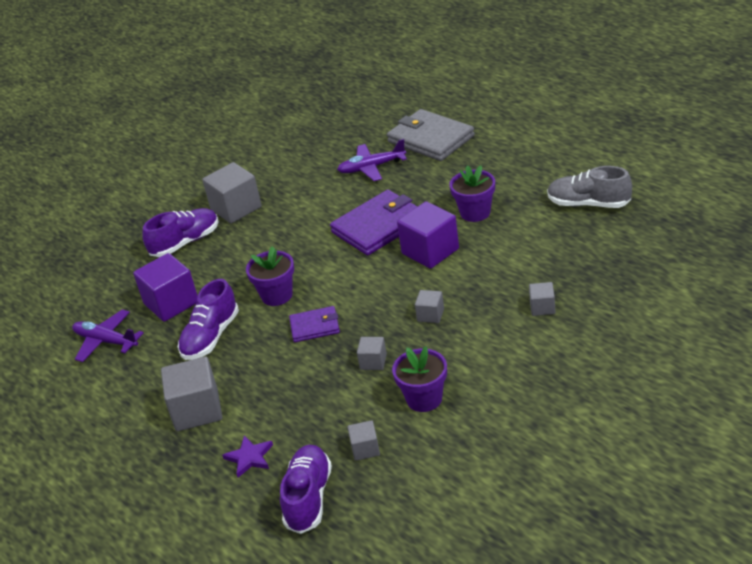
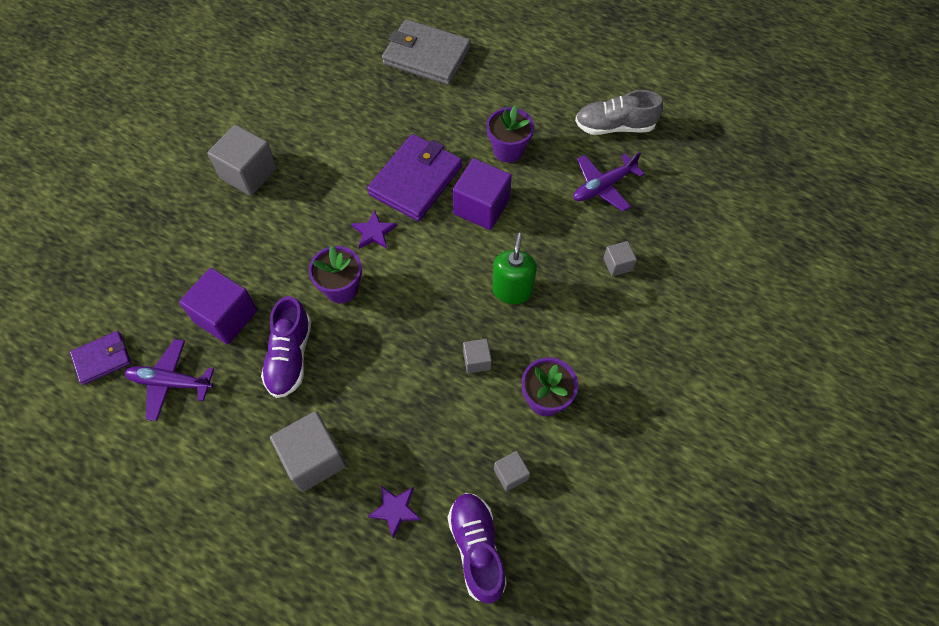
camera: 25 degrees left, 25 degrees up
purple shoe [142,208,219,257] -> none
purple wallet [289,306,340,342] -> purple wallet moved to [70,331,131,385]
purple plane [337,139,407,181] -> purple plane moved to [573,152,644,212]
grey cube [415,290,444,323] -> green soap dispenser [492,233,537,304]
none -> purple star [352,210,397,249]

